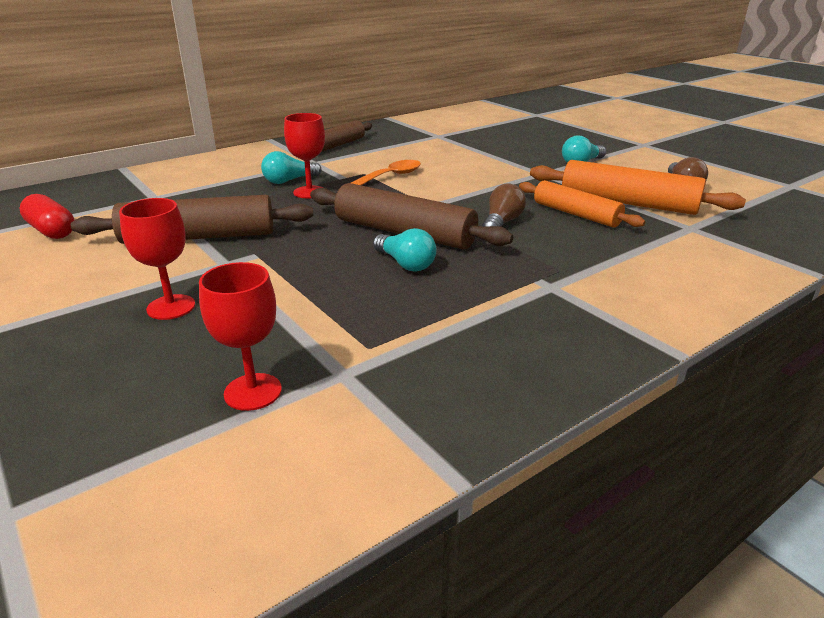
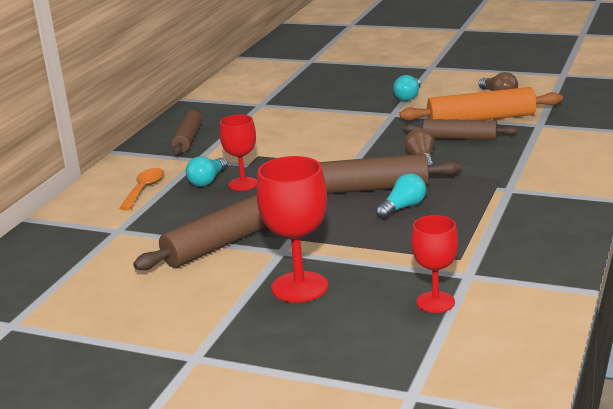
camera: 30 degrees left, 5 degrees down
red capsule [19,194,74,239] -> none
red goblet [119,198,195,320] -> red goblet [257,156,328,303], size x1.55
orange spoon [351,160,421,185] -> orange spoon moved to [119,168,164,211]
turquoise light bulb [373,228,437,271] -> turquoise light bulb turned 60 degrees counterclockwise [376,173,426,219]
orange rolling pin [519,180,646,228] -> brown rolling pin [403,119,518,140]

